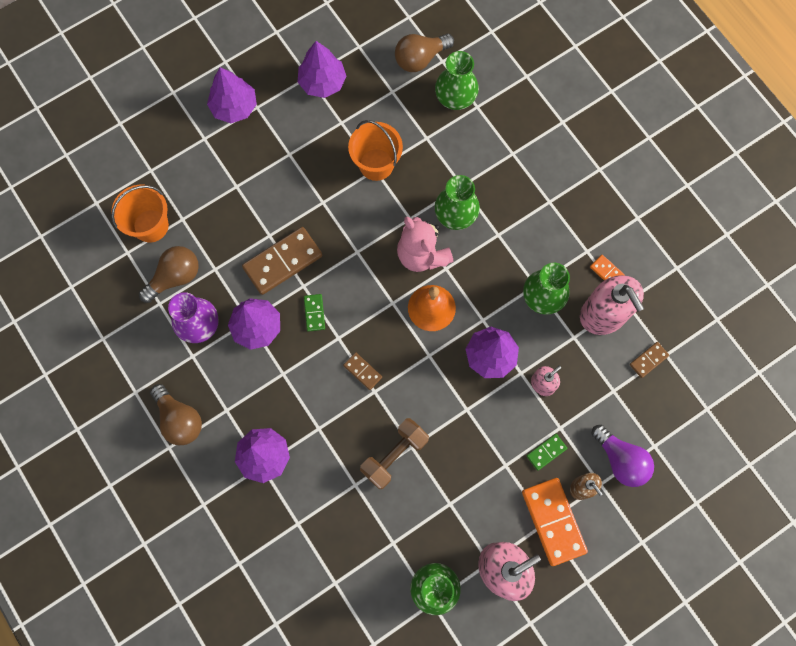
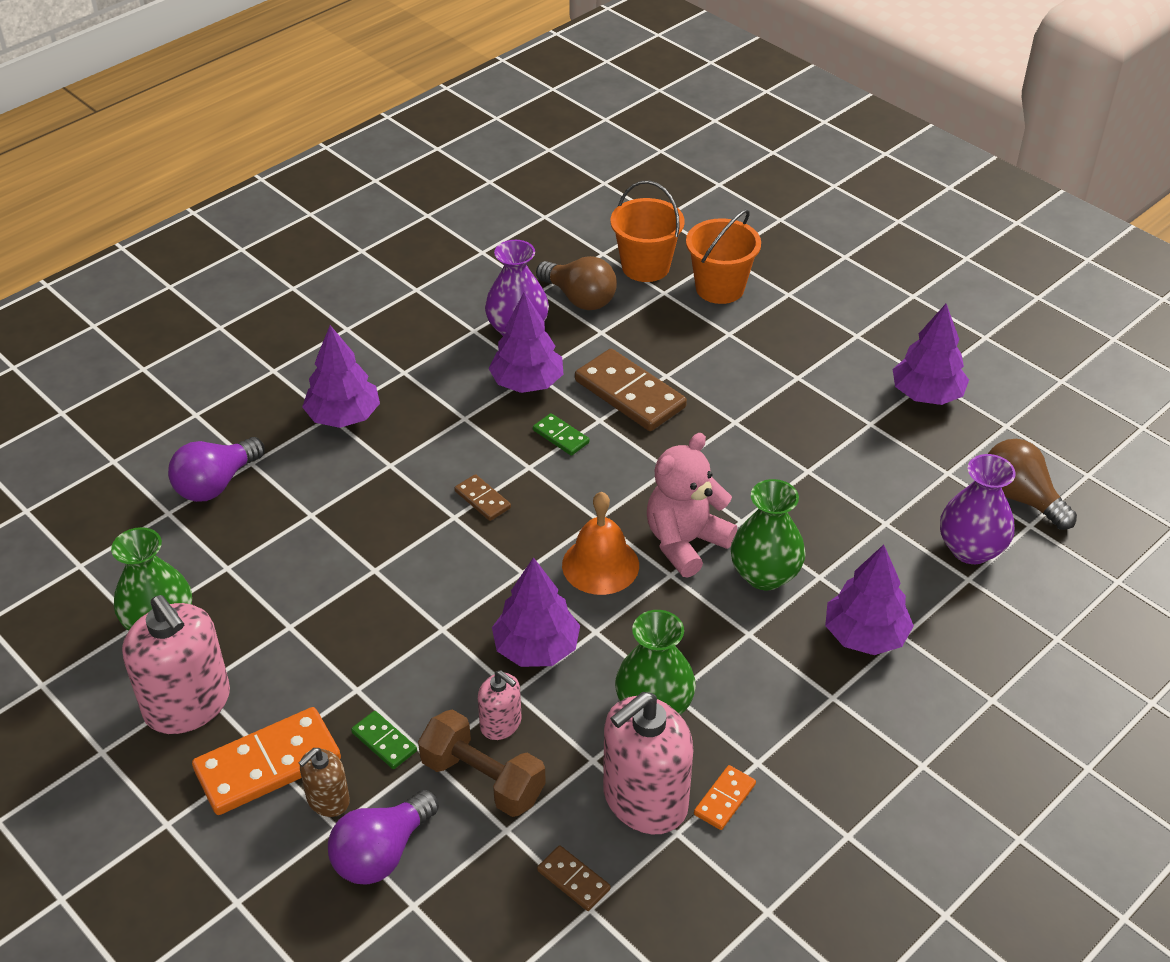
camera: 80 degrees right, 30 degrees down
brown light bulb [150,384,202,445] -> none
purple tree [207,67,257,123] -> purple tree moved to [825,545,914,655]
green domino [304,294,325,332] -> green domino turned 60 degrees clockwise [533,413,589,456]
brown domino [343,352,382,390] -> brown domino turned 75 degrees counterclockwise [455,474,511,521]
orange bucket [348,120,403,181] -> orange bucket moved to [686,209,761,304]
brown dumbbell [360,418,429,489] -> brown dumbbell moved to [418,709,546,817]
green vase [435,51,479,110] -> purple vase [940,454,1016,564]
none -> purple light bulb [168,437,265,502]

